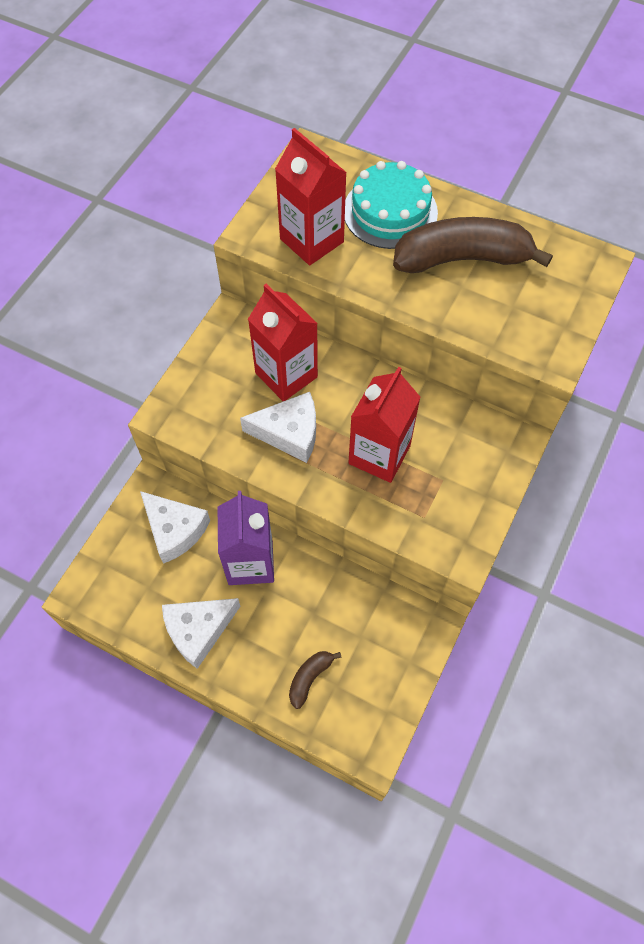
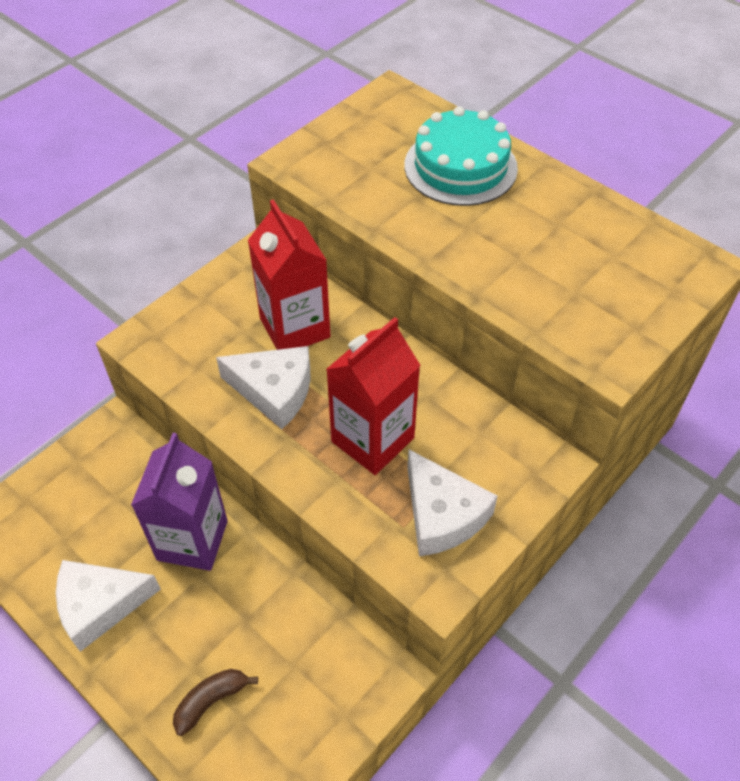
camera: 15 degrees right, 10 degrees down
white cheese [140,491,210,564] -> white cheese moved to [407,450,498,556]
red carton [275,128,347,265] -> none
brown banana [393,217,553,273] -> none

